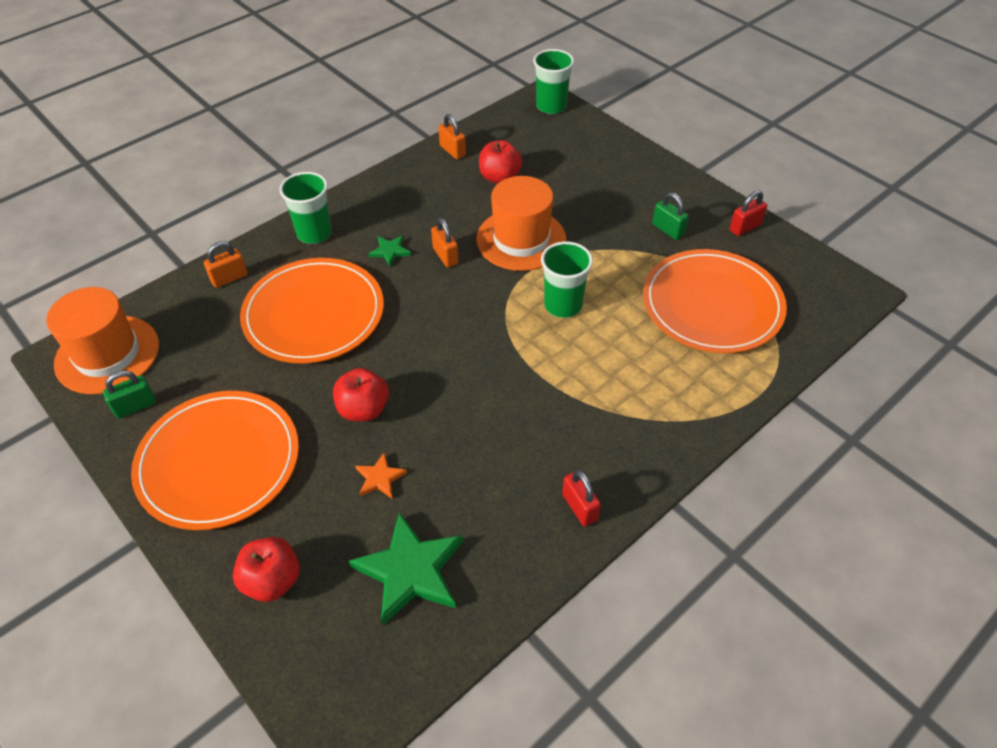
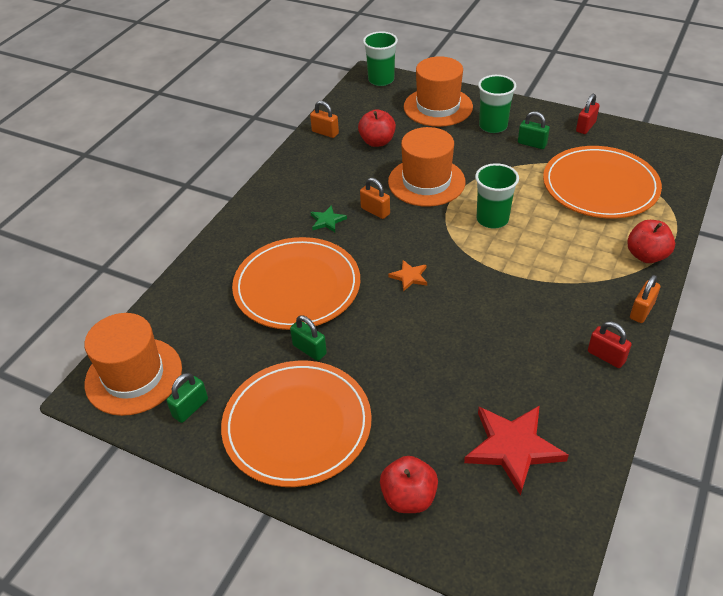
camera: 20 degrees left, 5 degrees down
orange padlock [204,241,248,288] -> orange padlock moved to [630,275,661,323]
green cup [280,172,332,244] -> green cup moved to [478,75,516,133]
red apple [333,368,389,422] -> red apple moved to [627,220,675,263]
green star [349,512,463,625] -> red star [464,405,569,496]
orange star [355,453,407,498] -> orange star moved to [388,260,427,292]
none -> green padlock [290,315,327,361]
none -> orange hat [404,56,473,127]

